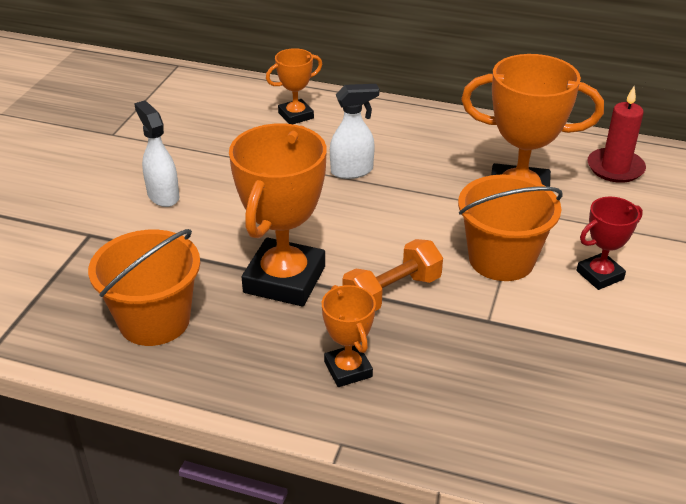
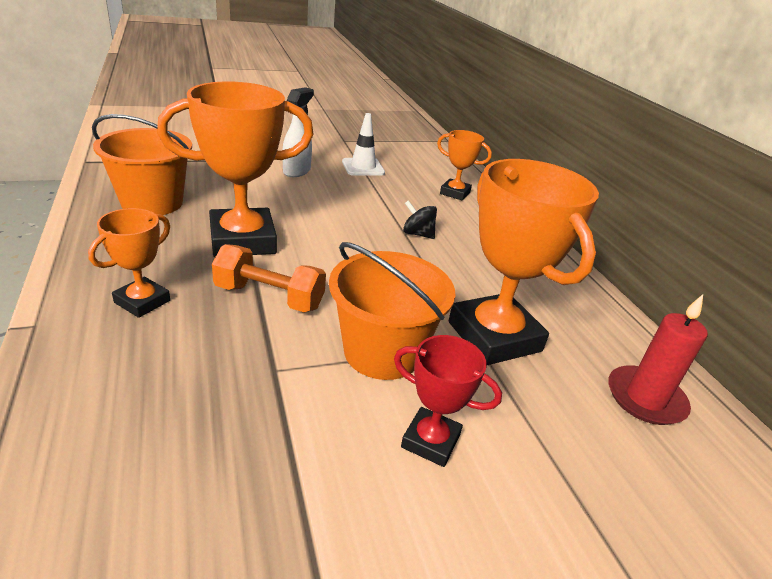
camera: 50 degrees right, 5 degrees down
white spray bottle [330,84,379,179] -> black spinning top [403,200,437,239]
none -> white traffic cone [342,113,385,176]

